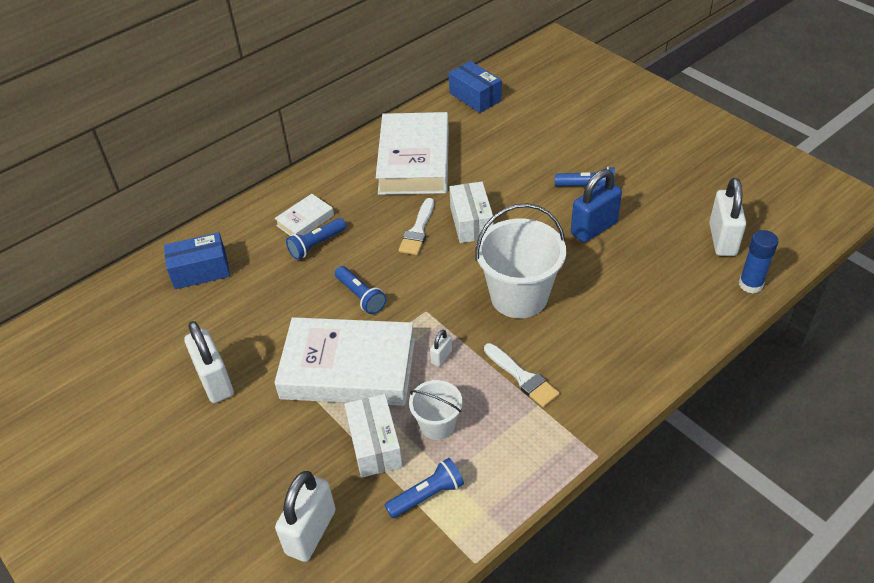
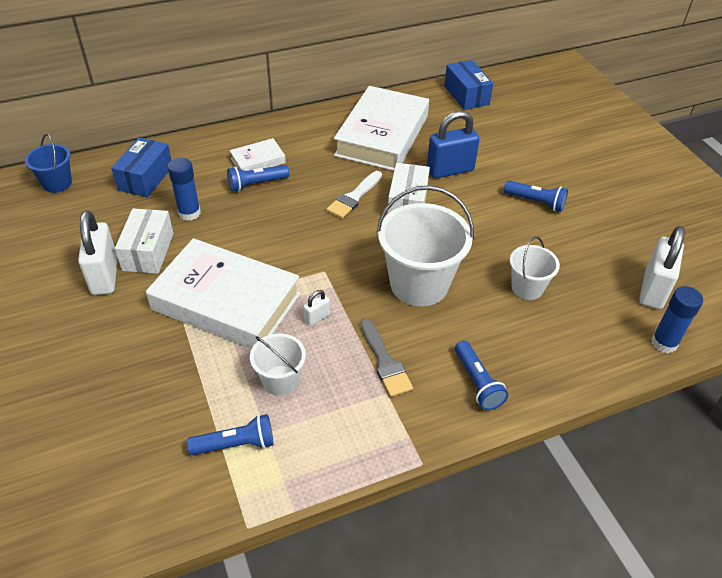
camera: 15 degrees right, 0 degrees up
blue box [164,232,230,289] -> blue box turned 75 degrees counterclockwise [111,138,171,198]
white padlock [275,471,336,562] -> none
blue flashlight [335,266,386,314] -> blue flashlight moved to [455,341,508,410]
white box [344,394,403,478] -> white box moved to [115,208,173,274]
white brush [484,343,560,407] -> grey brush [360,318,413,397]
blue padlock [571,169,622,243] -> blue padlock moved to [427,111,480,179]
none -> blue bucket [25,134,72,193]
none -> blue glue stick [168,158,201,221]
none -> white bucket [510,236,560,300]

